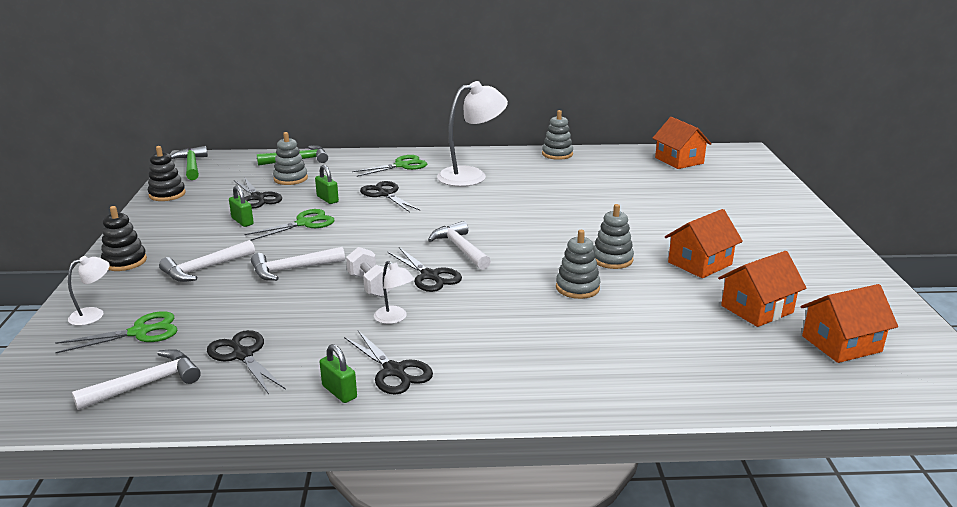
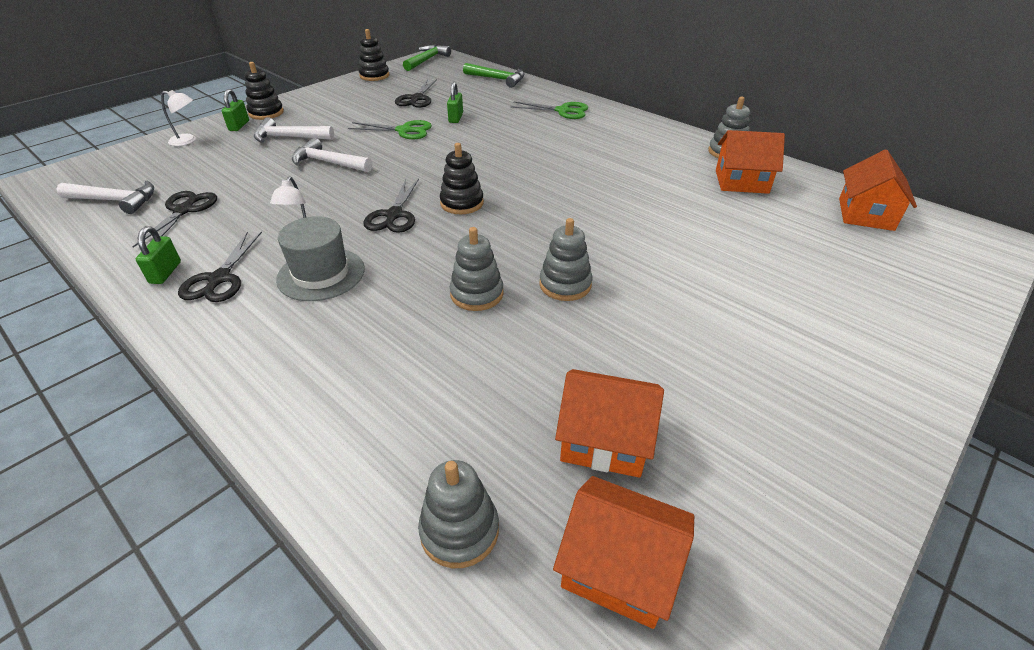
camera: 45 degrees right, 15 degrees up
green scissors [55,311,178,354] -> none
green padlock [229,185,254,227] -> green padlock moved to [222,89,249,131]
grey stacking toy [273,132,308,185] -> grey stacking toy moved to [418,460,499,568]
white dumbbell [346,247,392,297] -> none
black scissors [360,181,420,212] -> none
white hammer [428,221,491,270] -> black stacking toy [440,143,484,214]
white lamp [437,81,508,187] -> none
orange house [665,209,743,278] -> orange house moved to [716,130,785,194]
none -> grey hat [276,216,365,301]

